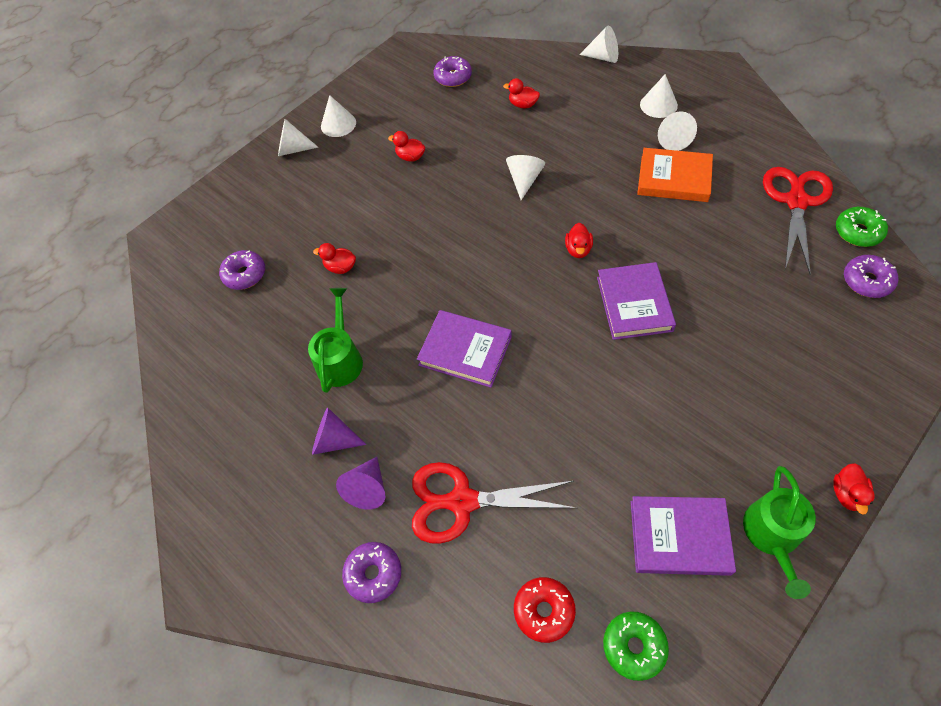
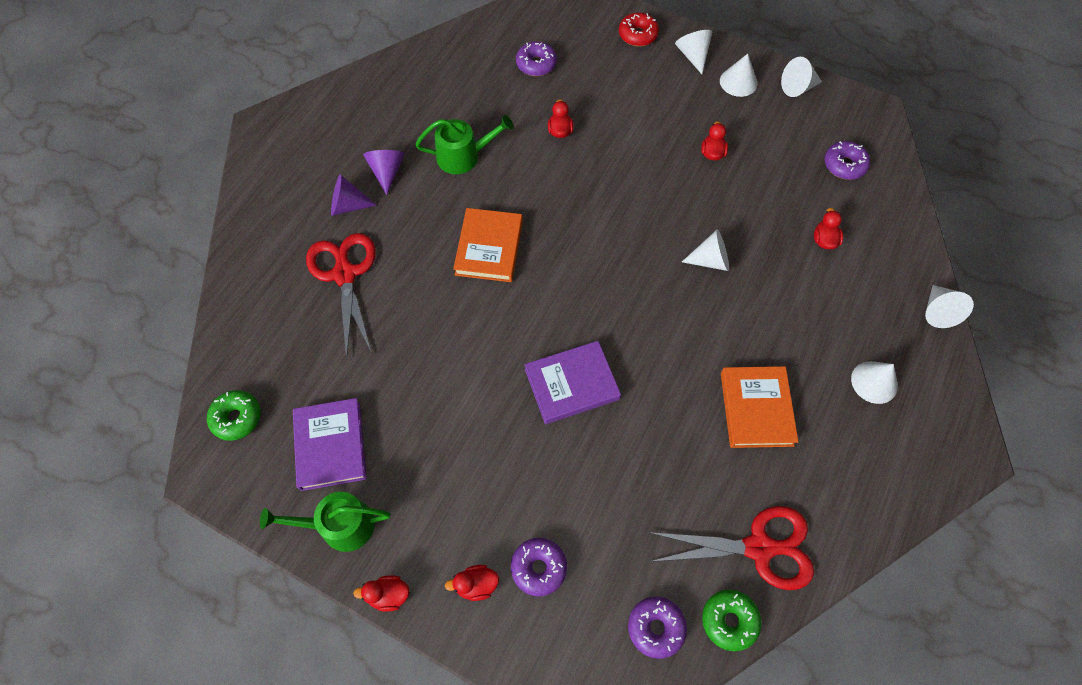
camera: 70 degrees right, 5 degrees up
purple donut [342,542,401,603] -> purple donut moved to [511,538,567,596]
purple book [417,310,512,388] -> orange book [453,208,523,282]
red donut [514,577,576,643] -> red donut moved to [619,13,659,46]
red duck [565,223,593,258] -> red duck moved to [445,565,499,601]
white cone [658,111,697,151] -> white cone moved to [781,57,822,97]

